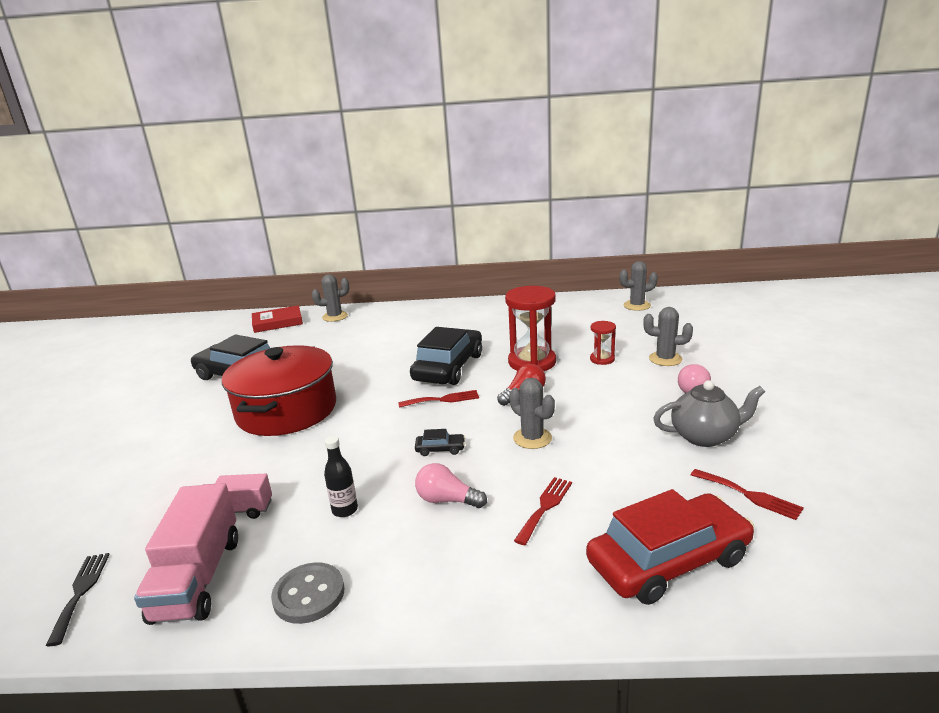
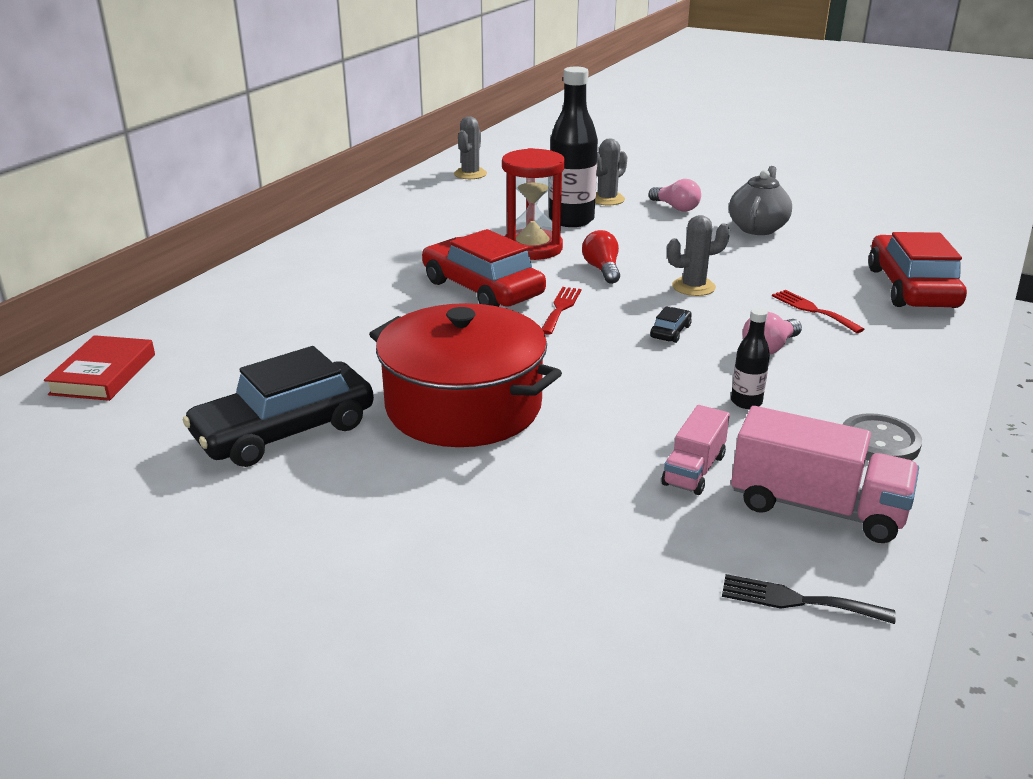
camera: 65 degrees left, 5 degrees up
grey cactus [312,274,349,322] -> none
black car [410,327,482,385] -> red car [422,229,546,307]
red hourglass [590,321,616,365] -> black bottle [549,67,598,227]
red fork [691,469,804,520] -> none

